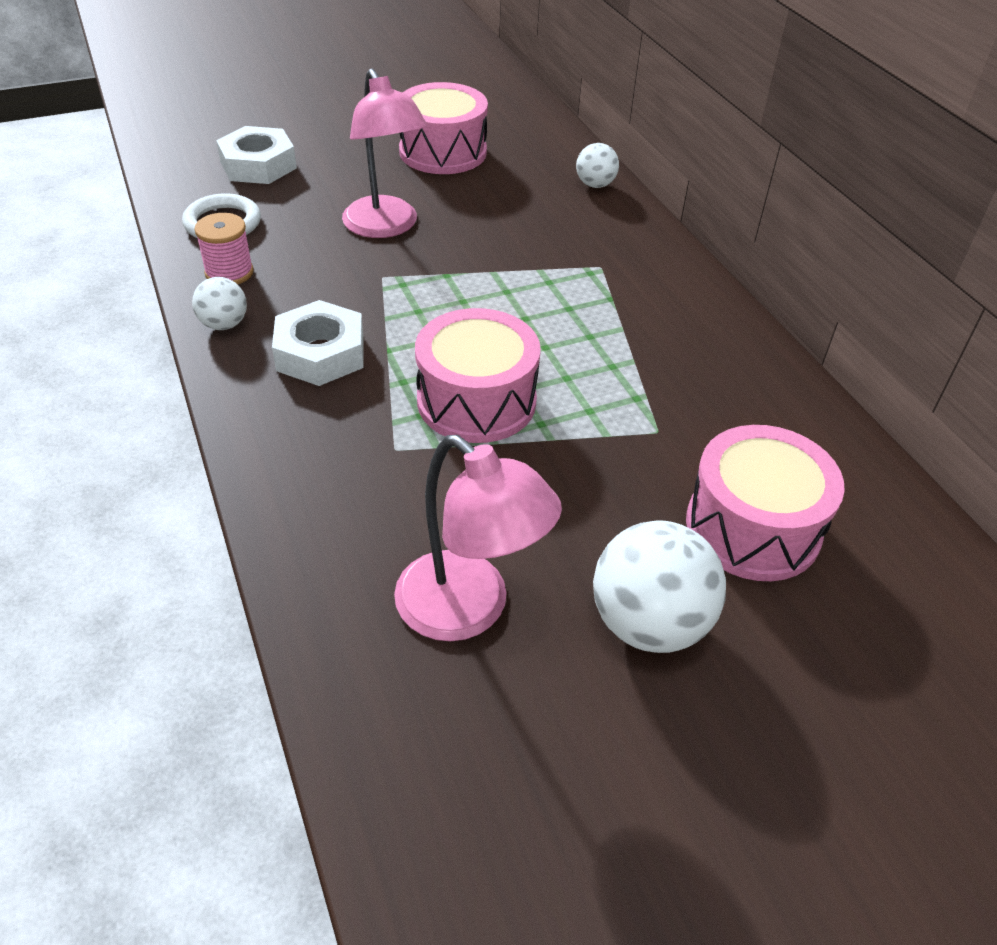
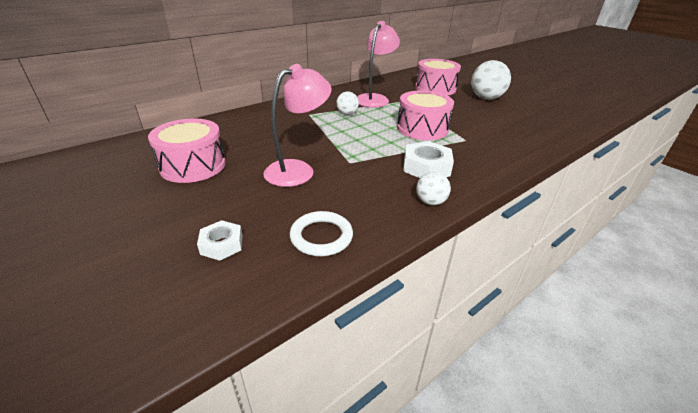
camera: 105 degrees left, 10 degrees down
pink spool [194,213,254,284] -> none
white nut [216,126,297,184] -> white nut [197,220,243,261], size x0.63
pink lamp [394,435,562,641] -> pink lamp moved to [357,21,400,108]
white ball [576,143,619,188] -> white ball moved to [336,92,359,115]

